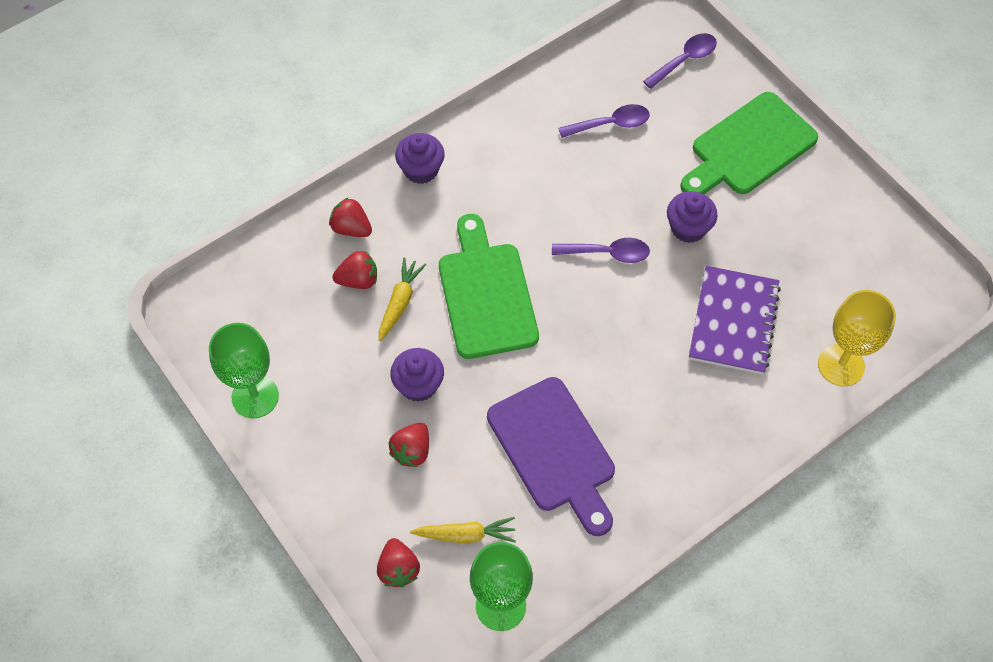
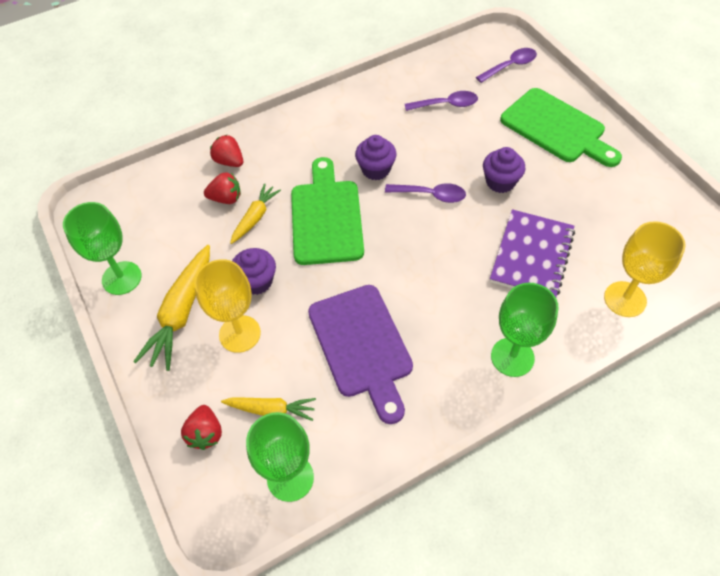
camera: 10 degrees right, 5 degrees down
red strawberry [389,423,429,467] -> yellow goblet [194,259,261,353]
purple cupcake [395,133,445,184] -> purple cupcake moved to [355,135,397,180]
green cutting board [680,92,818,194] -> green cutting board turned 105 degrees counterclockwise [500,88,622,167]
none -> yellow carrot [133,245,210,371]
none -> green goblet [491,283,559,377]

